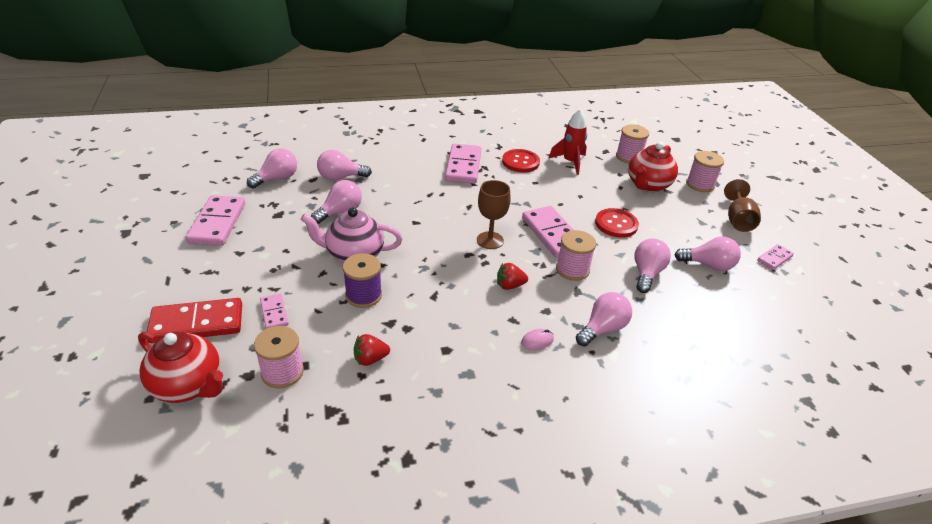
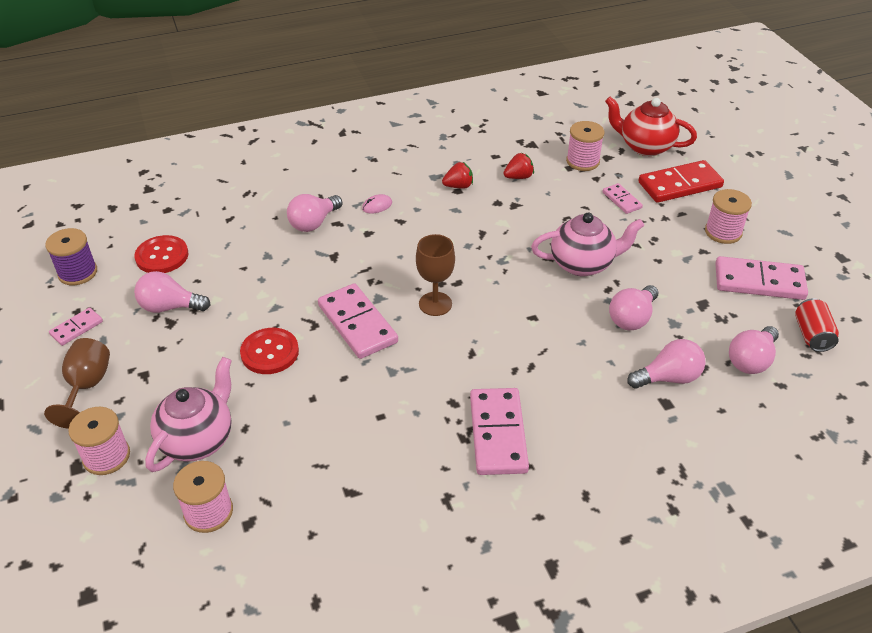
camera: 175 degrees right, 5 degrees up
pink domino [186,195,245,246] -> pink domino turned 75 degrees counterclockwise [715,256,808,300]
purple spool [343,253,382,308] -> purple spool moved to [45,228,97,285]
red strawberry [497,263,528,290] -> red strawberry moved to [442,162,473,189]
red button [502,149,540,172] -> red button moved to [134,235,188,273]
red rocket [549,109,587,175] -> none
pink spool [556,230,596,281] -> pink spool moved to [705,189,752,244]
red teapot [628,142,678,192] -> pink teapot [145,357,232,472]
pink light bulb [634,238,671,293] -> none
none -> red can [795,298,839,352]

